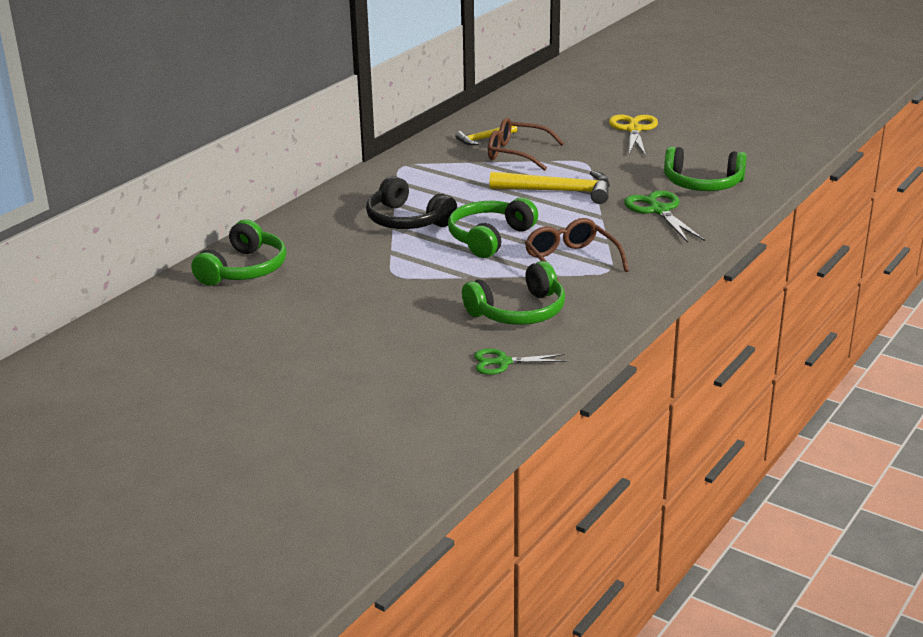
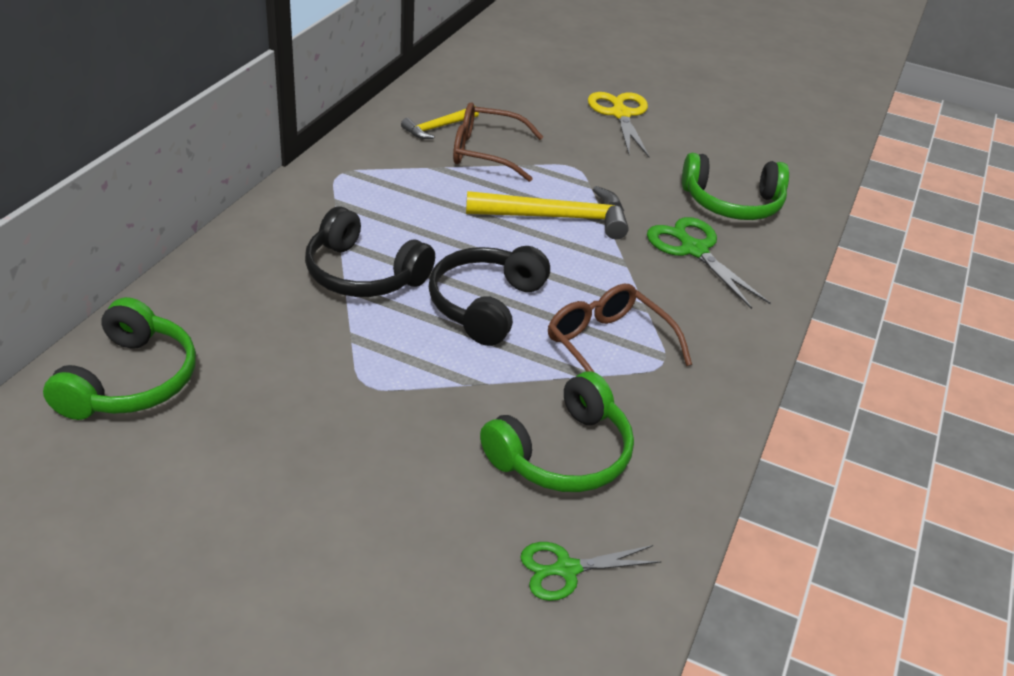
camera: 15 degrees left, 10 degrees up
green headphones [448,198,538,258] -> black headphones [429,246,550,346]

